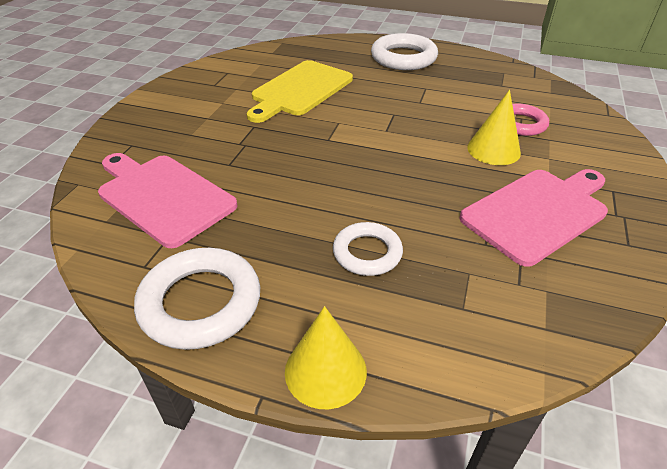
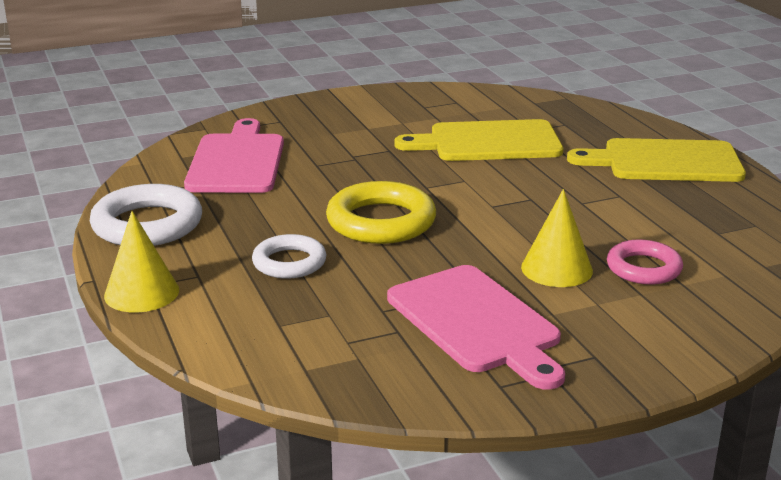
camera: 50 degrees right, 15 degrees down
white ring [371,33,438,70] -> yellow cutting board [567,138,746,182]
pink cutting board [459,169,608,267] -> pink cutting board turned 45 degrees clockwise [387,265,565,390]
none -> yellow ring [326,181,436,244]

